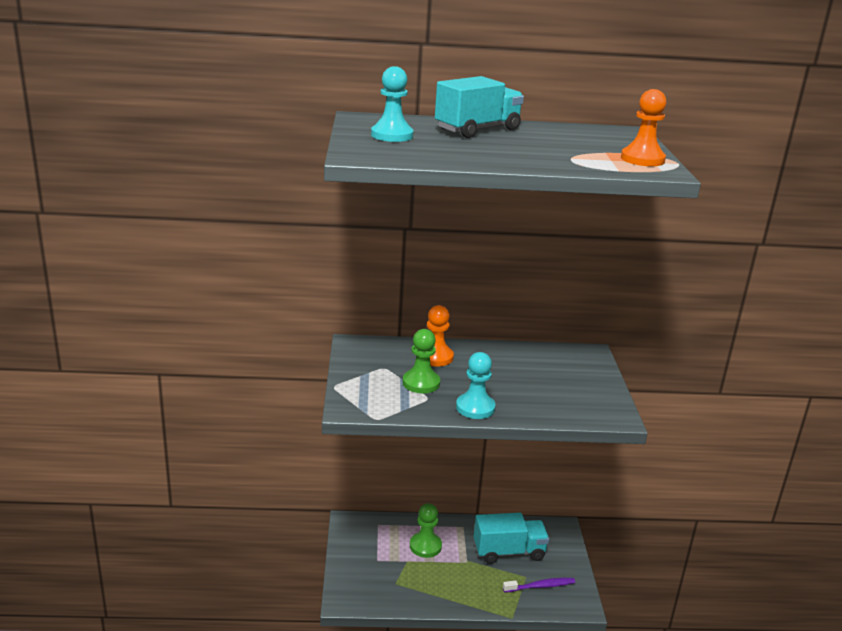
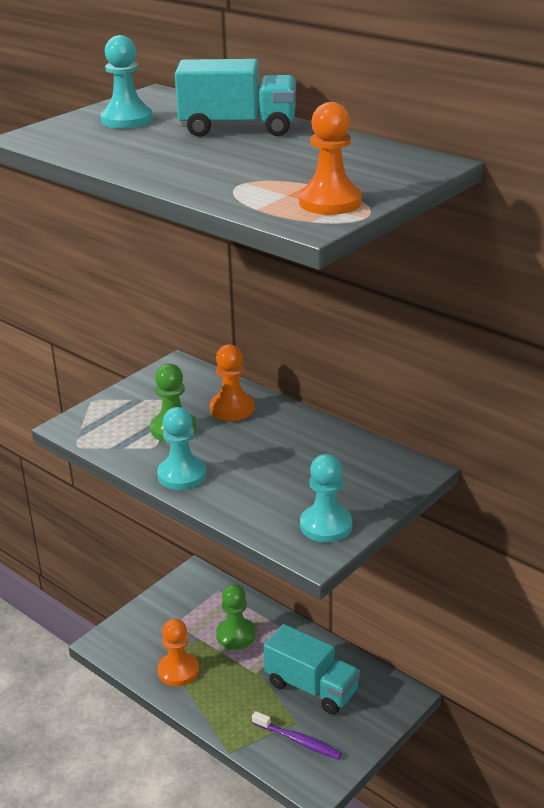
camera: 45 degrees right, 5 degrees up
none -> orange pawn [158,619,199,686]
none -> turquoise pawn [300,454,352,542]

